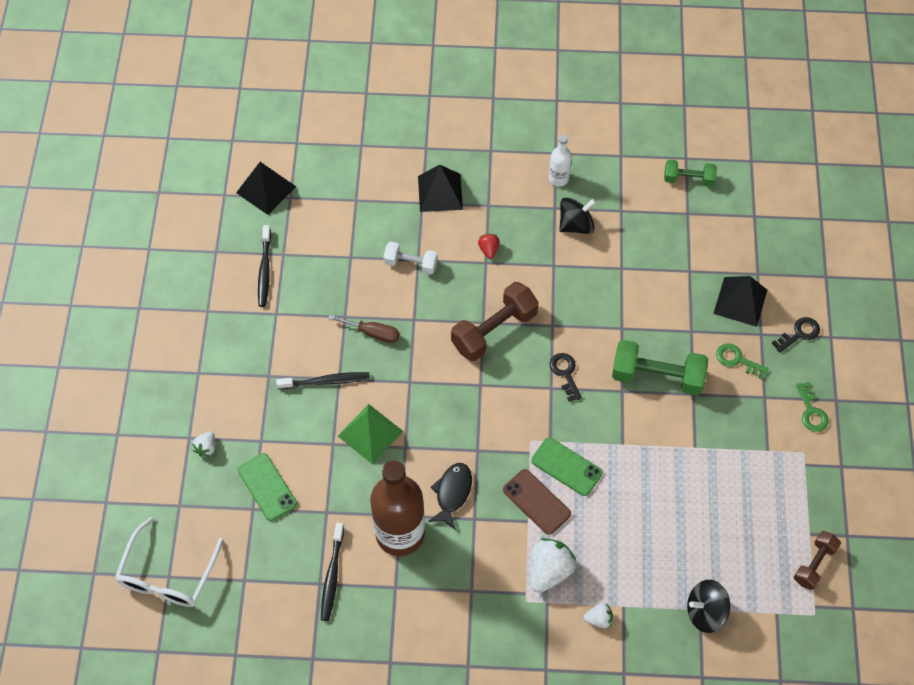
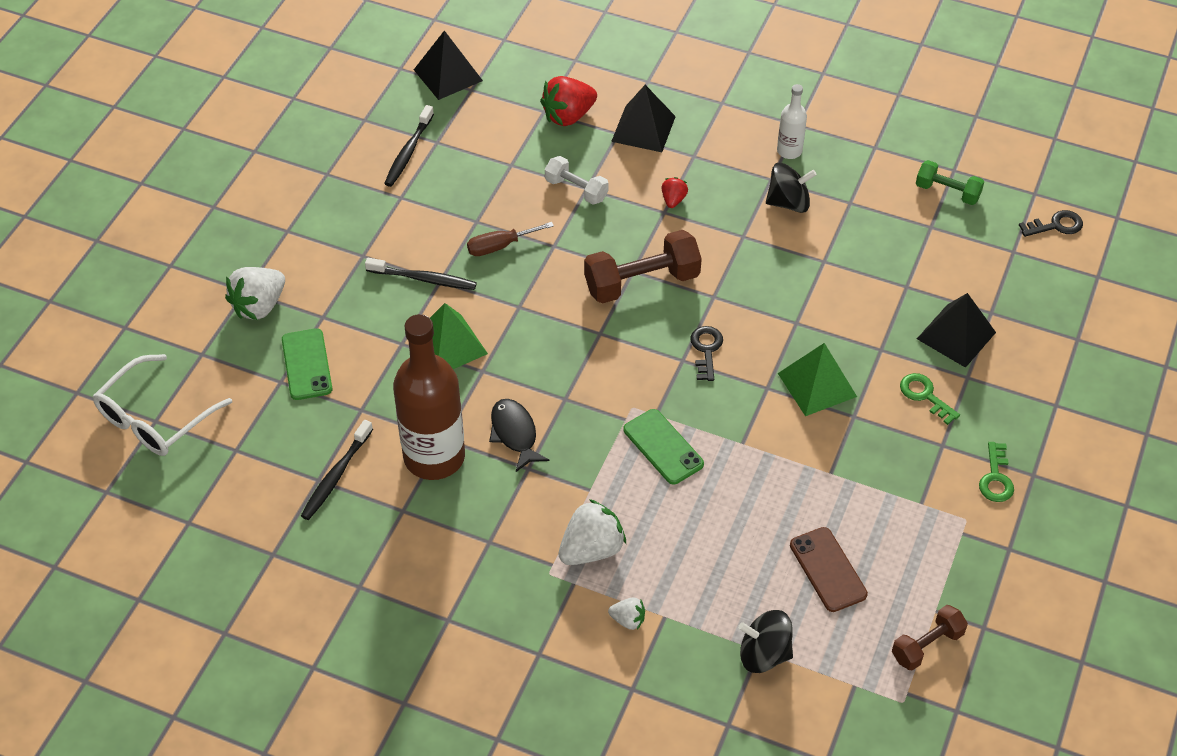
camera: 20 degrees right, 10 degrees down
white strawberry [192,431,215,457] -> white strawberry [225,267,285,320], size x1.92
brown screwdriver [328,315,399,343] -> brown screwdriver turned 120 degrees clockwise [467,222,554,256]
black fish [428,463,472,530] -> black fish turned 60 degrees counterclockwise [489,399,549,472]
brown phone [503,469,571,535] -> brown phone moved to [790,527,868,612]
green dumbbell [612,340,708,396] -> green pyramid [778,343,857,416]
black key [772,317,820,353] -> black key moved to [1019,210,1083,237]
none -> red strawberry [540,76,597,126]

